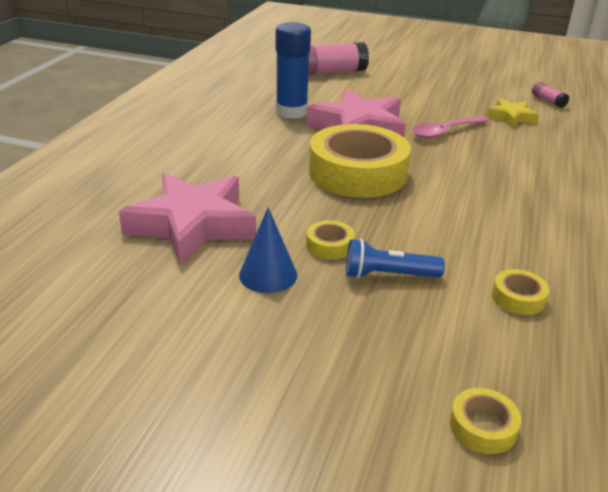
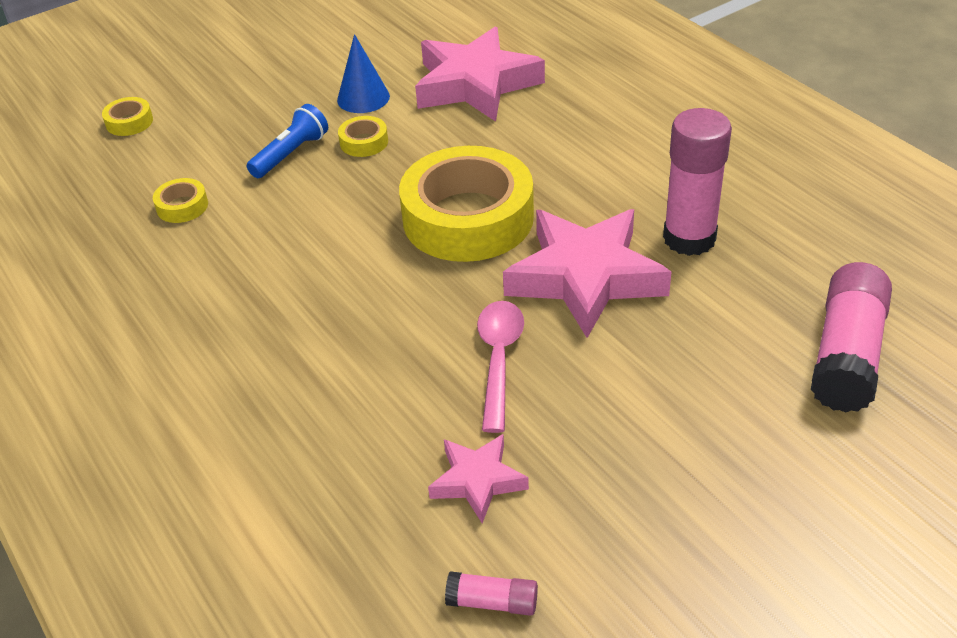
camera: 130 degrees right, 10 degrees up
blue glue stick [276,22,311,119] -> pink glue stick [663,108,732,256]
yellow star [487,98,539,127] -> pink star [428,434,529,523]

